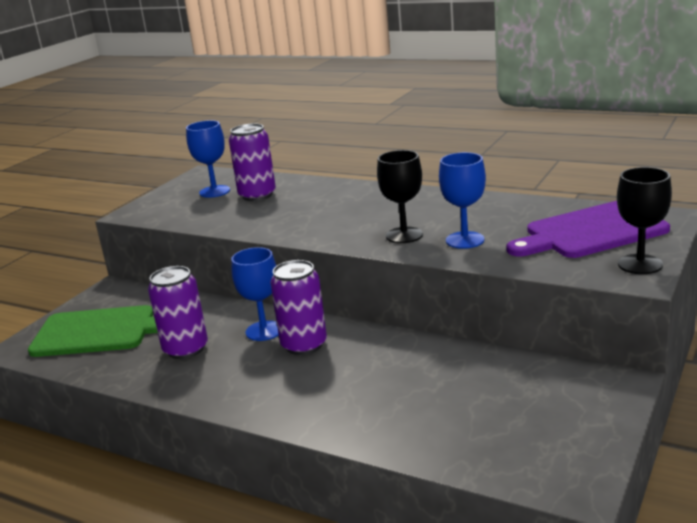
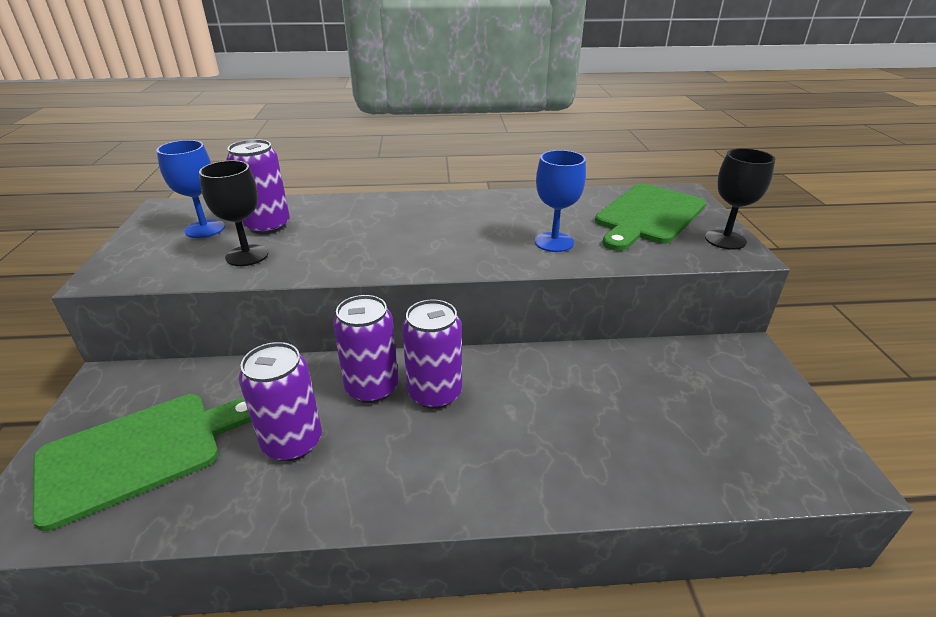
camera: 35 degrees left, 10 degrees up
blue goblet [231,247,279,341] -> purple can [333,295,399,403]
black goblet [377,150,423,243] -> black goblet moved to [199,160,268,266]
purple cutting board [506,201,670,258] -> green cutting board [595,184,706,251]

